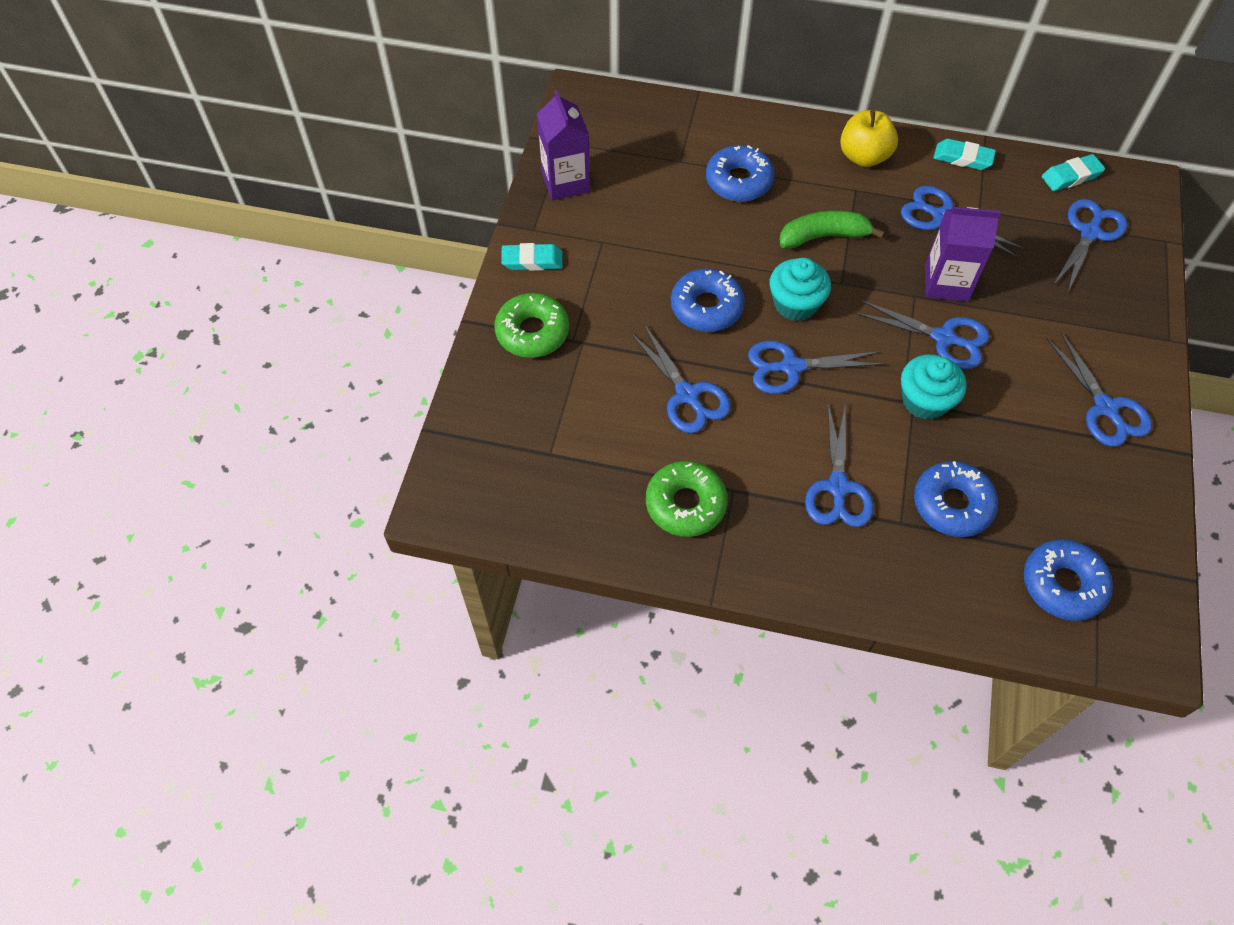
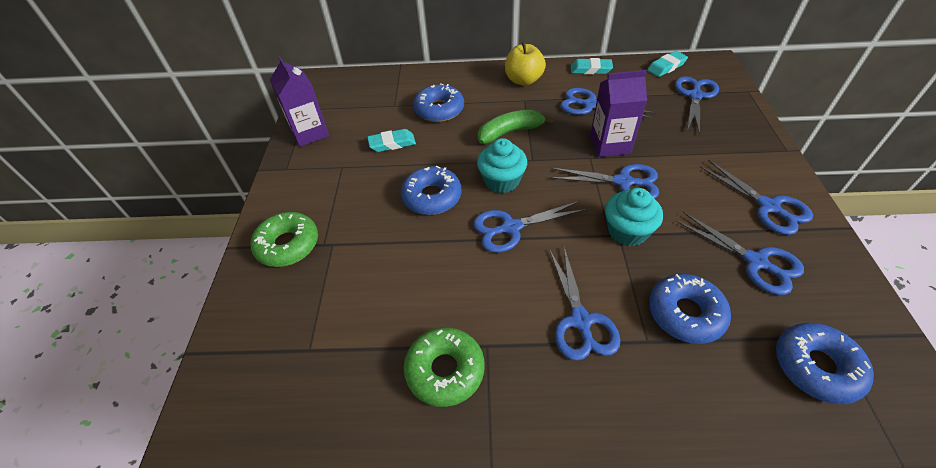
camera: 10 degrees left, 10 degrees down
turquoise eraser [501,243,563,271] -> turquoise eraser moved to [367,129,416,152]
blue scissors [631,325,731,434] -> blue scissors moved to [675,212,804,295]

